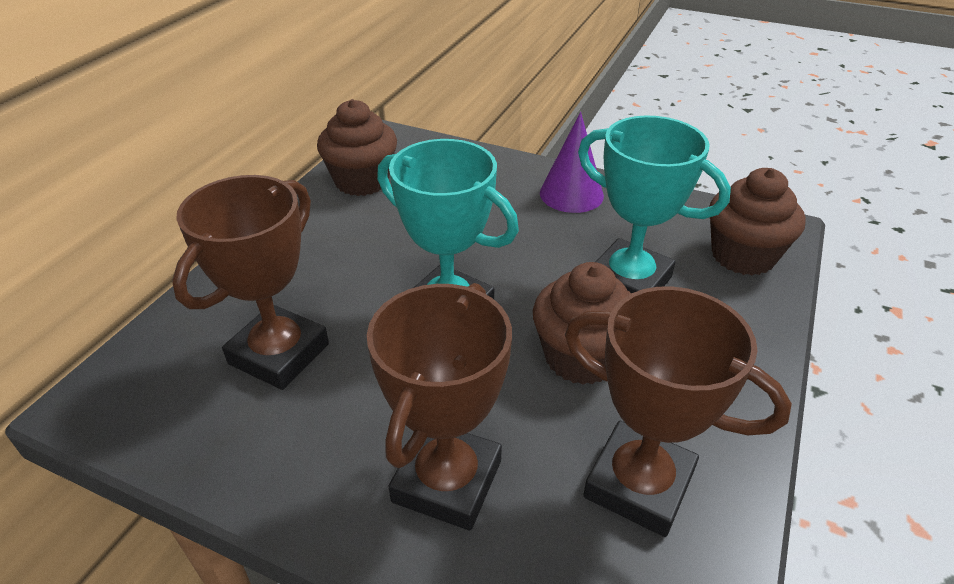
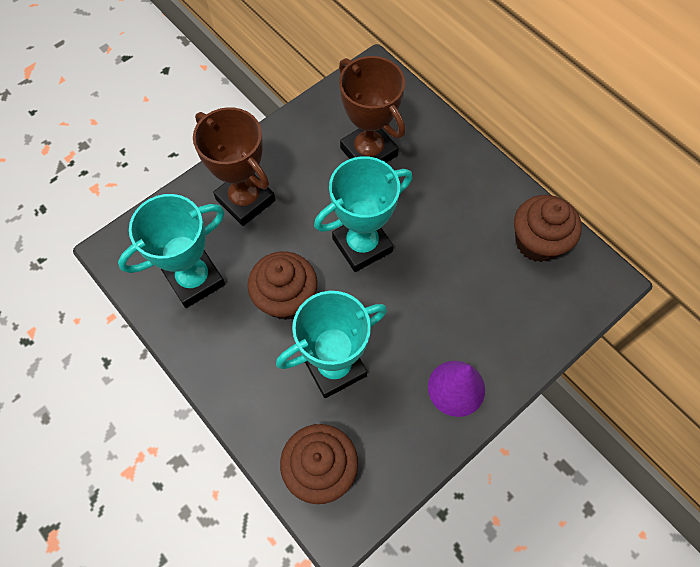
camera: 115 degrees right, 25 degrees up
brown trophy [565,286,792,537] -> turquoise trophy [118,194,225,308]

